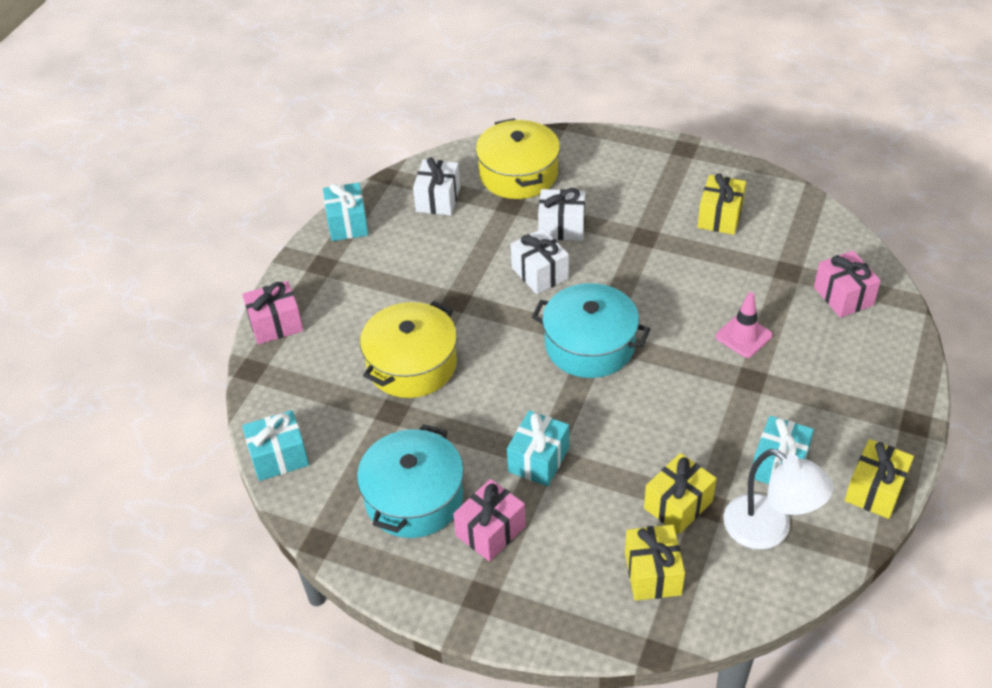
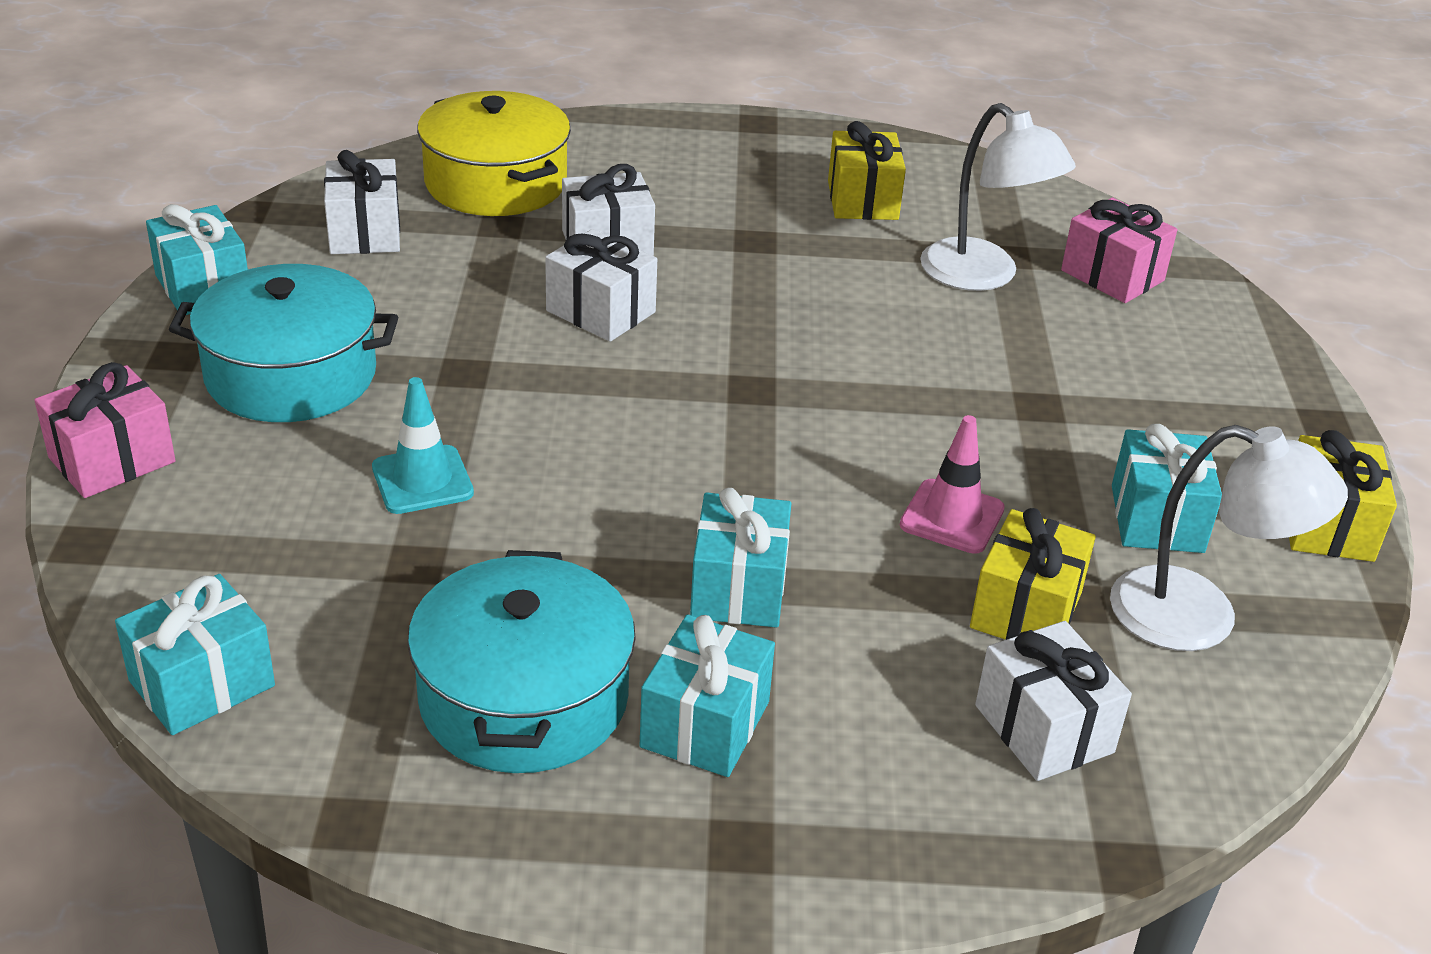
camera: 25 degrees left, 10 degrees down
yellow pot [360,301,457,398] -> turquoise traffic cone [372,377,474,514]
pink gift [453,479,526,562] -> turquoise gift [640,614,775,777]
turquoise pot [532,283,650,378] -> turquoise pot moved to [169,264,398,422]
yellow gift [625,525,685,601] -> white gift [975,621,1132,781]
pink traffic cone [716,292,773,358] -> pink traffic cone moved to [900,415,1005,554]
none -> white lamp [920,103,1076,291]

